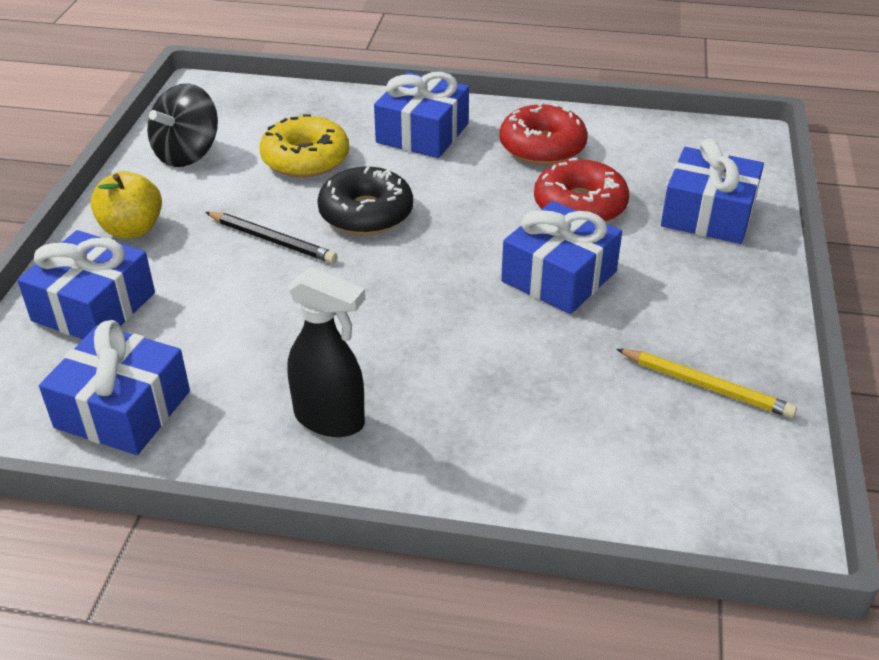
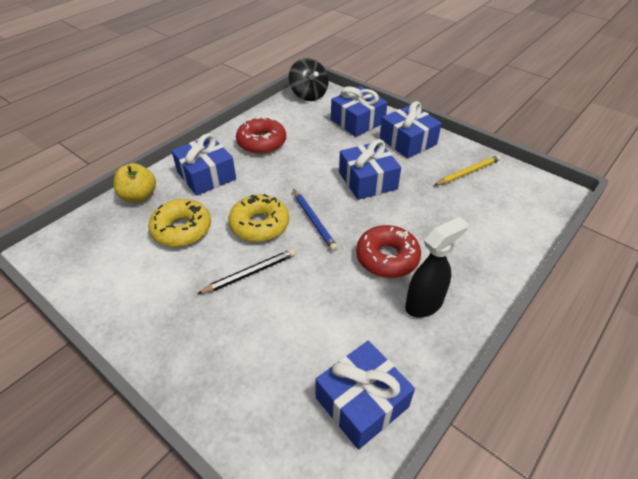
camera: 60 degrees left, 5 degrees up
blue gift [17,230,155,339] -> blue gift moved to [380,101,442,158]
yellow apple [91,171,162,239] -> yellow apple moved to [114,163,156,203]
black spinning top [147,83,218,167] -> black spinning top moved to [289,58,328,101]
black donut [317,167,413,235] -> yellow donut [229,194,289,242]
red donut [534,158,629,222] -> red donut moved to [356,225,421,278]
none -> blue pencil [293,189,338,251]

